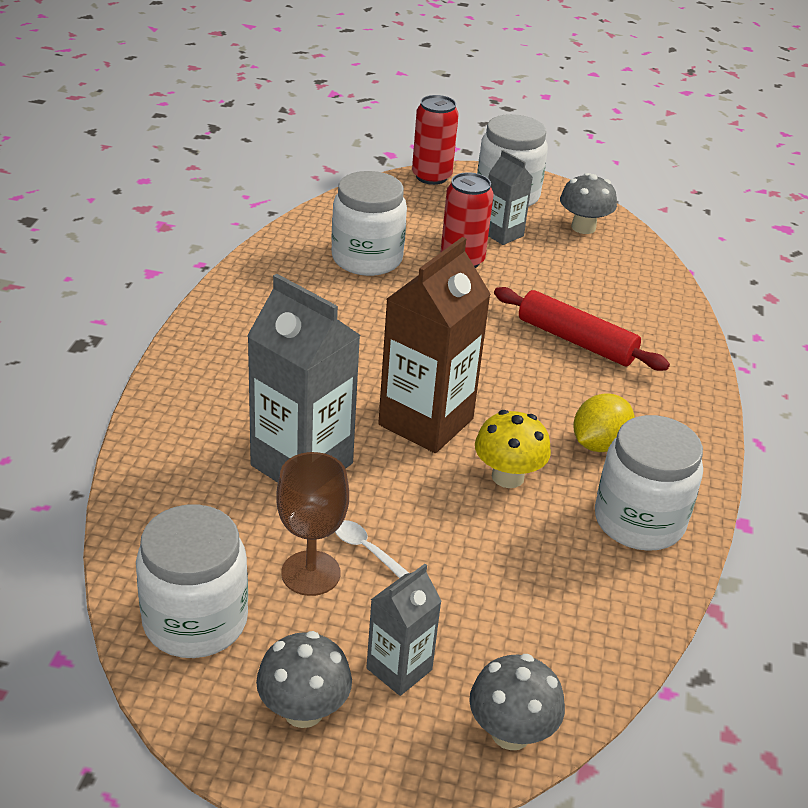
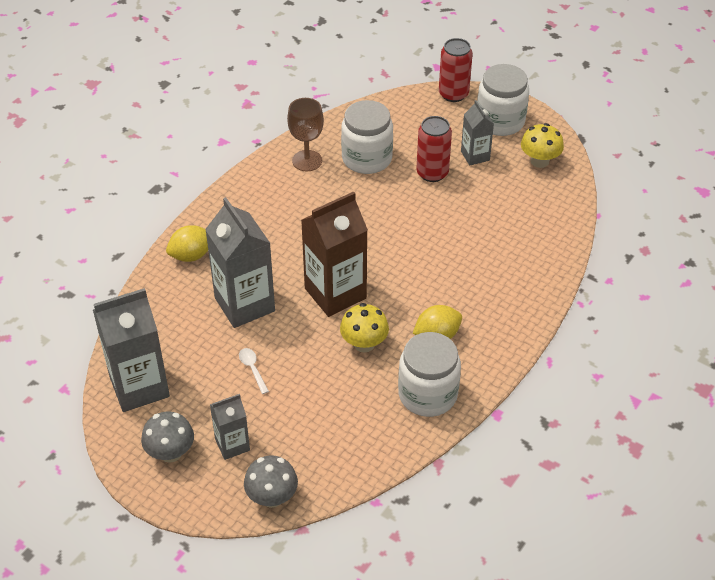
camera: 25 degrees right, 10 degrees up
white jar [136,504,248,658] -> grey carton [93,288,170,412]
brown goblet [276,452,349,596] -> brown goblet moved to [287,98,324,171]
red rolling pin [494,287,670,371] -> none
grey mushroom [560,173,617,234] -> yellow mushroom [521,123,564,168]
none -> yellow lemon [166,225,208,262]

